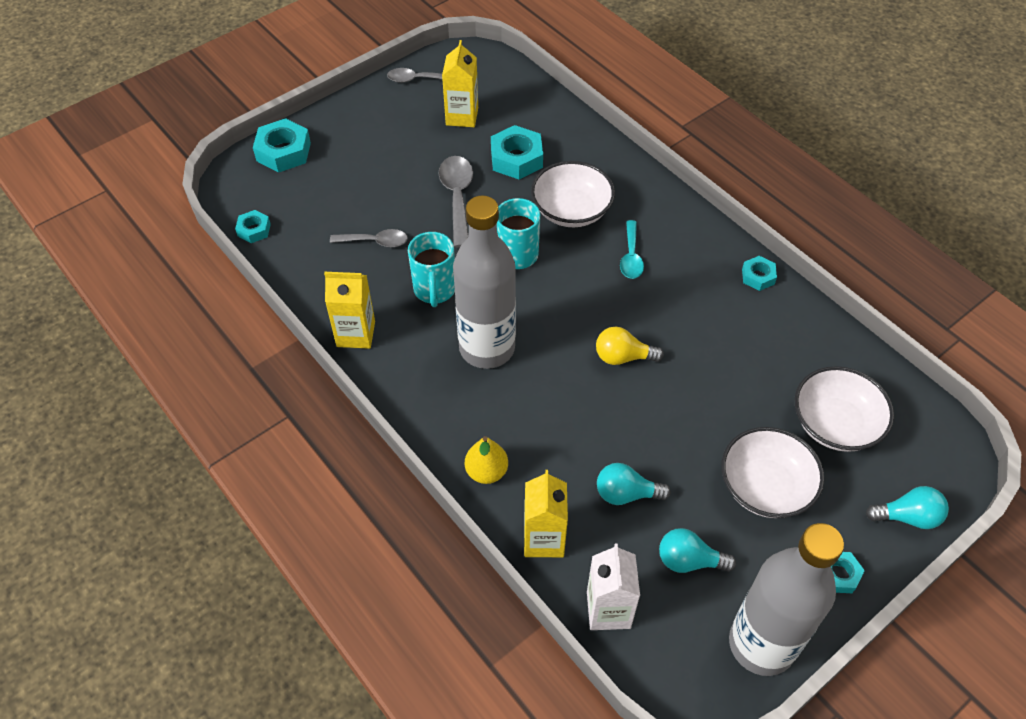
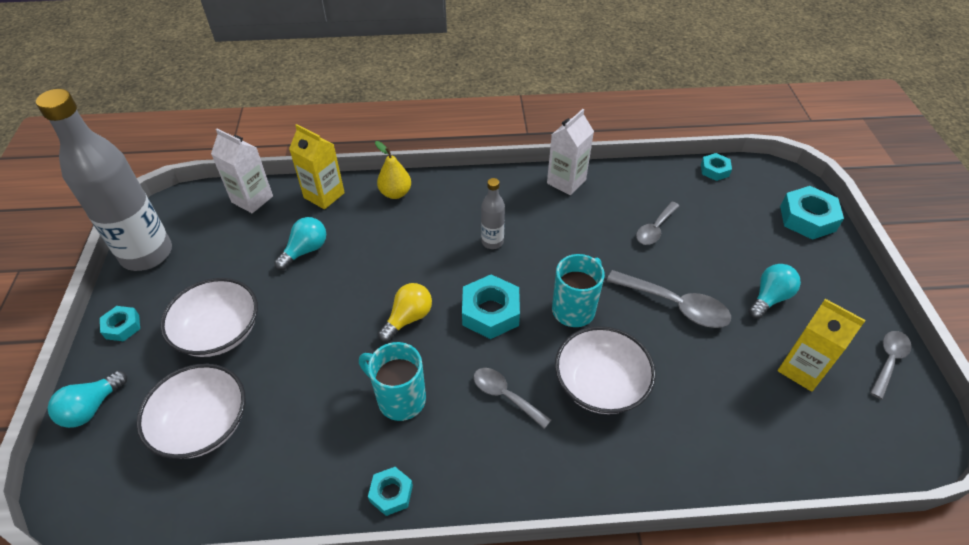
camera: 125 degrees right, 5 degrees down
yellow carton [324,272,375,349] -> white carton [547,109,594,195]
turquoise mug [408,232,455,307] -> turquoise mug moved to [359,342,426,421]
grey bottle [453,196,516,369] -> grey bottle [481,178,505,249], size x0.44
turquoise nut [491,125,543,179] -> turquoise nut moved to [462,274,520,339]
turquoise spoon [620,220,644,279] -> grey spoon [473,368,551,429]
turquoise light bulb [659,528,736,573] -> turquoise light bulb moved to [748,264,801,319]

